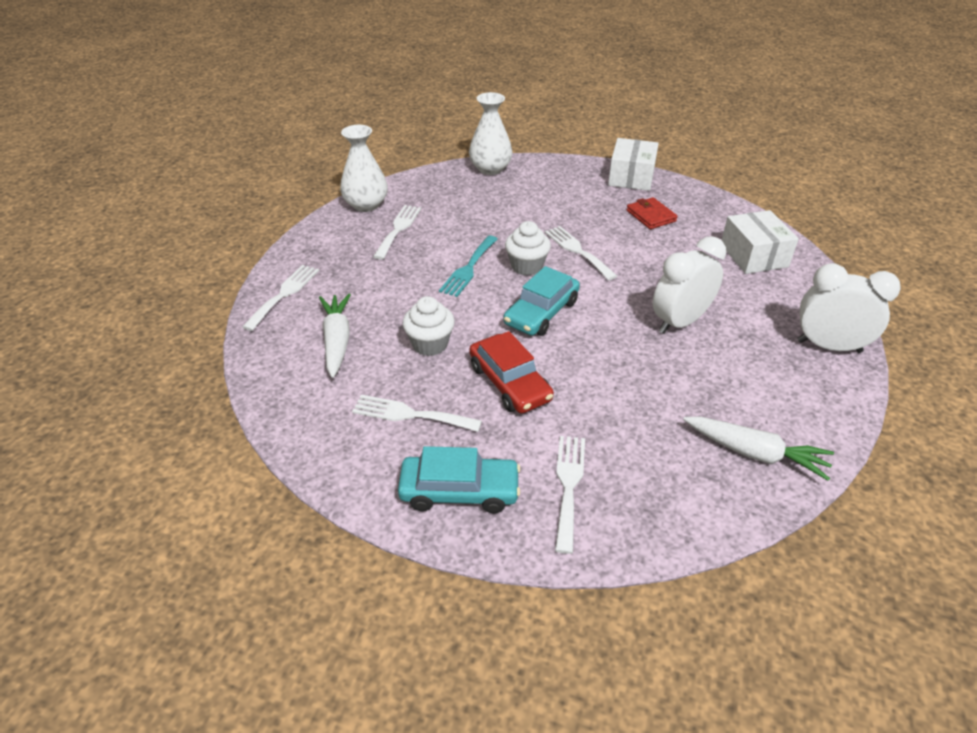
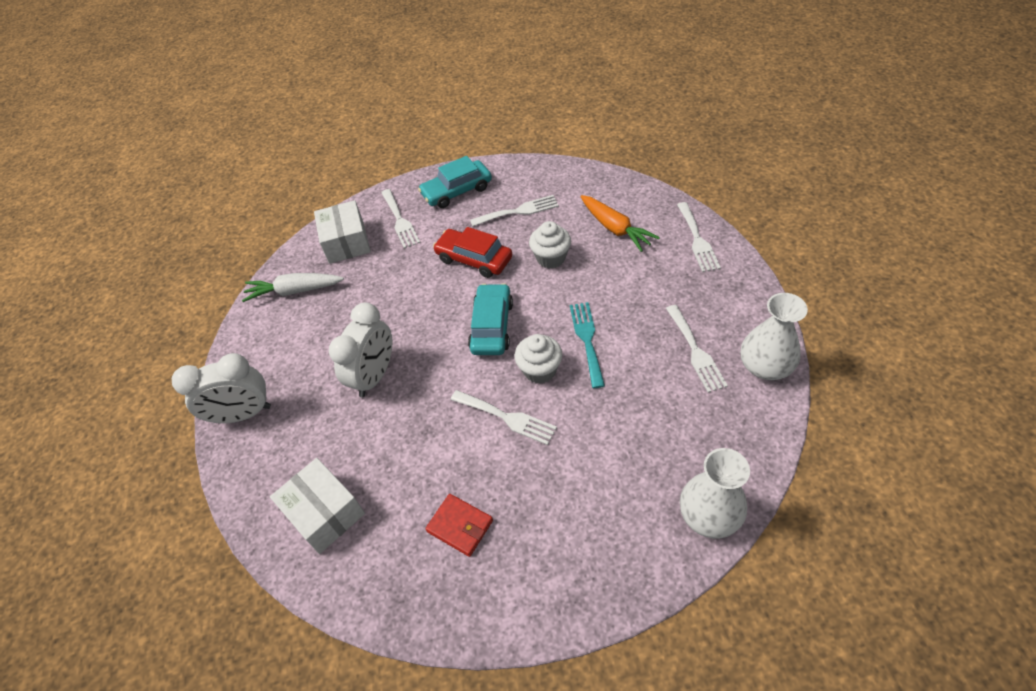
camera: 155 degrees right, 10 degrees up
white carrot [319,294,351,378] -> orange carrot [580,195,660,252]
white box [608,138,659,191] -> white box moved to [314,200,371,264]

